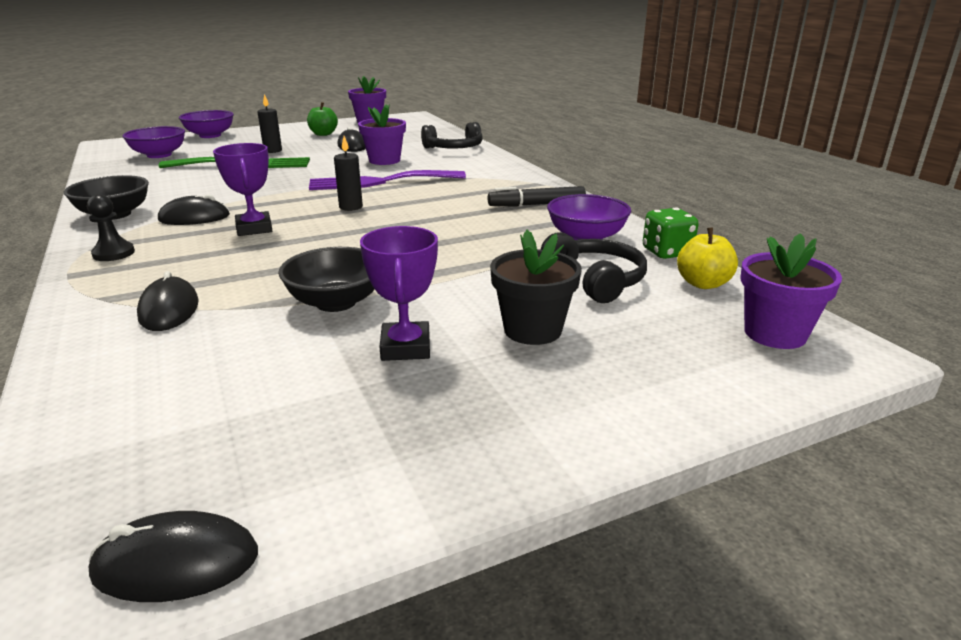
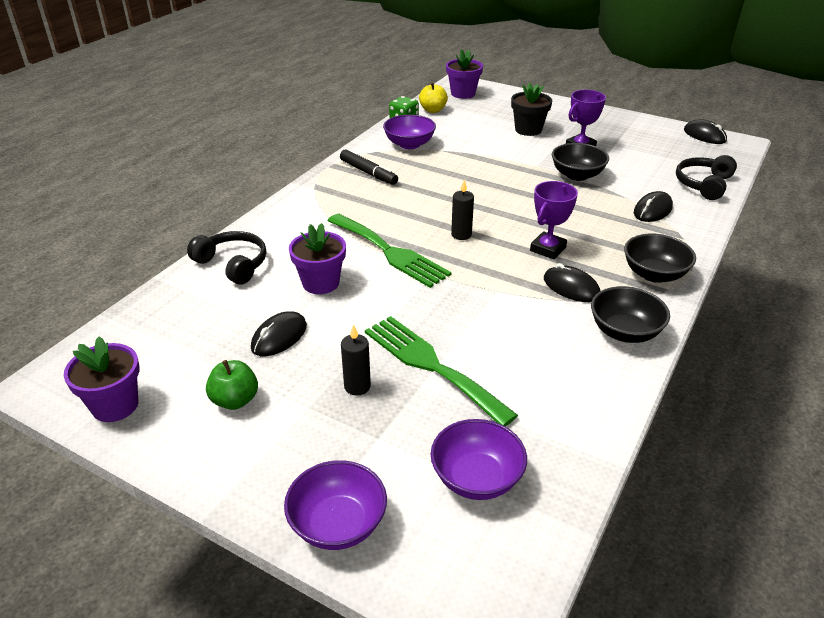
camera: 125 degrees left, 10 degrees up
black pawn [87,194,135,261] -> black bowl [624,234,696,283]
purple fork [309,170,466,190] -> green fork [327,214,451,288]
black headphones [541,232,647,303] -> black headphones moved to [676,155,737,200]

